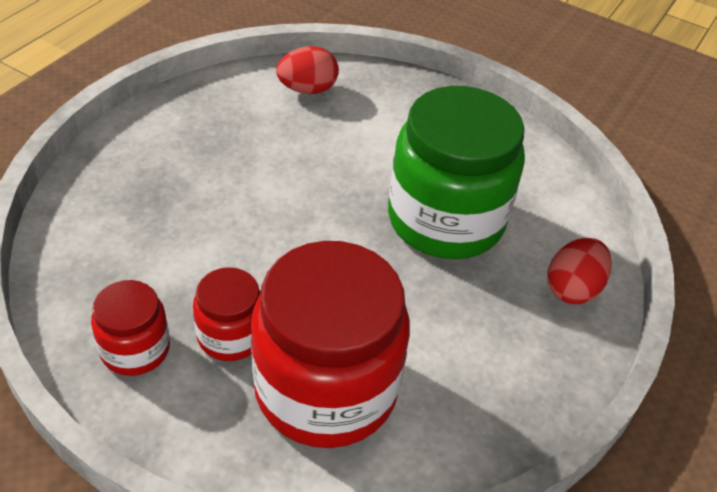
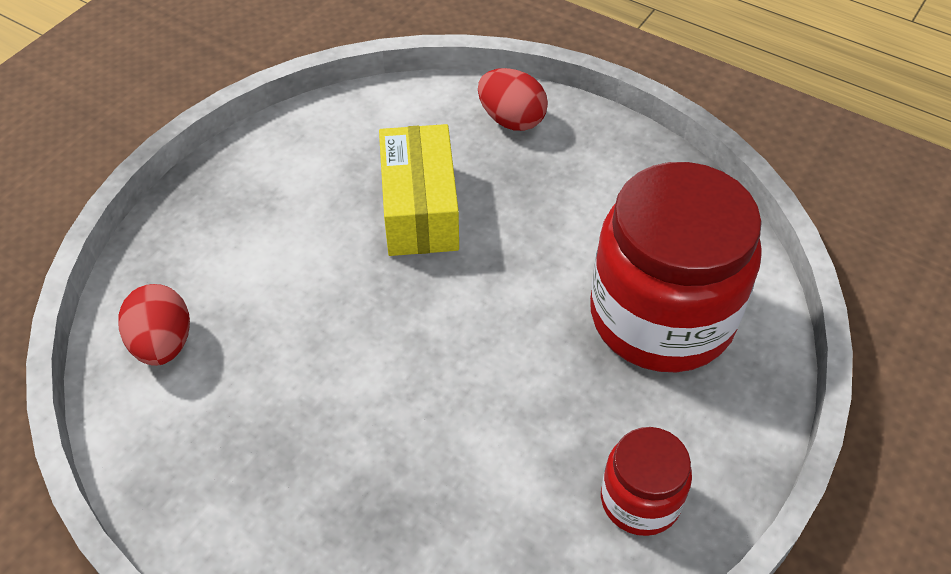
camera: 85 degrees left, 5 degrees up
red jar [193,267,261,361] -> none
green jar [388,86,525,259] -> yellow box [379,124,459,256]

